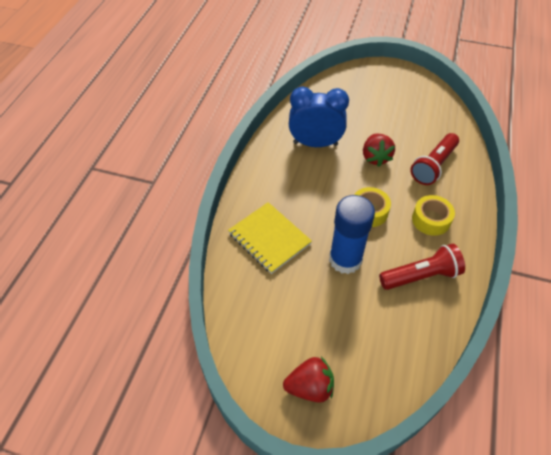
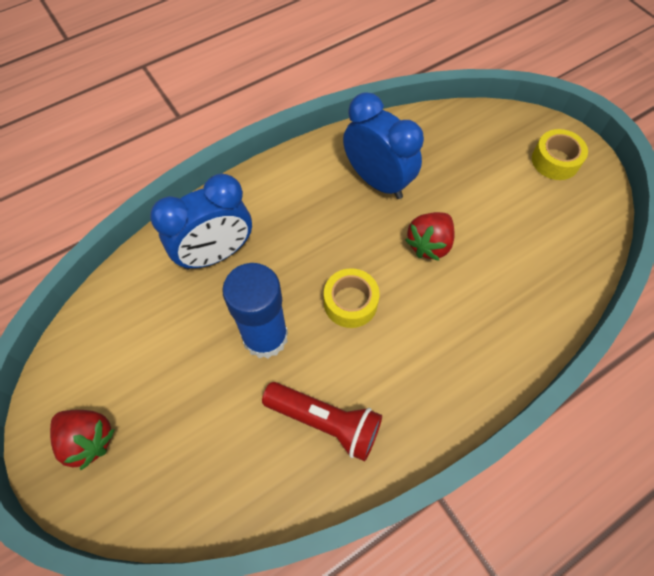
camera: 40 degrees right, 10 degrees up
yellow notebook [228,202,312,274] -> blue clock [150,173,252,270]
red flashlight [410,133,459,185] -> none
yellow tape [412,195,455,236] -> yellow tape moved to [532,129,588,180]

